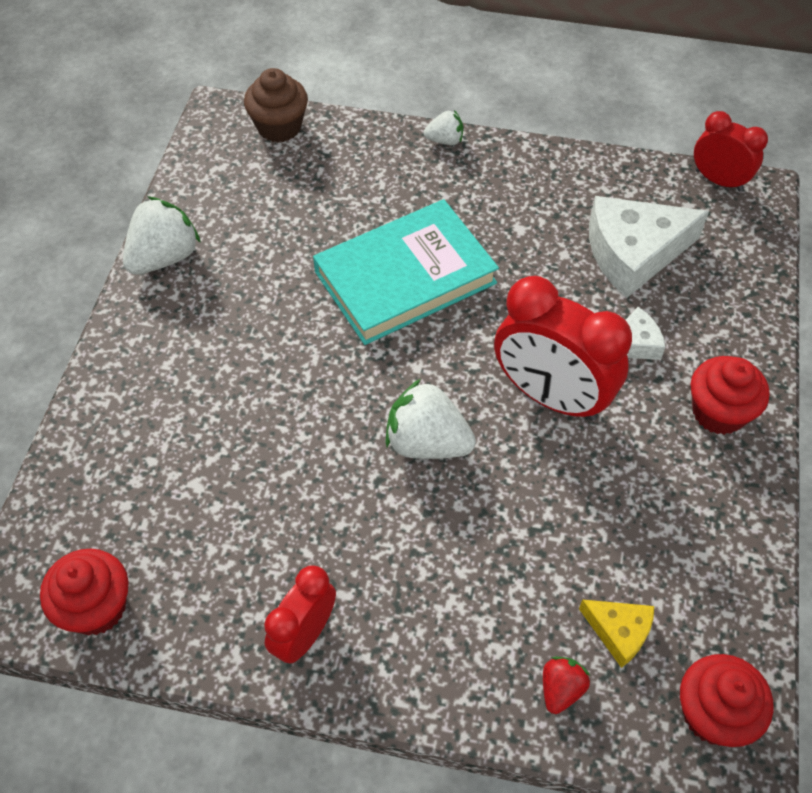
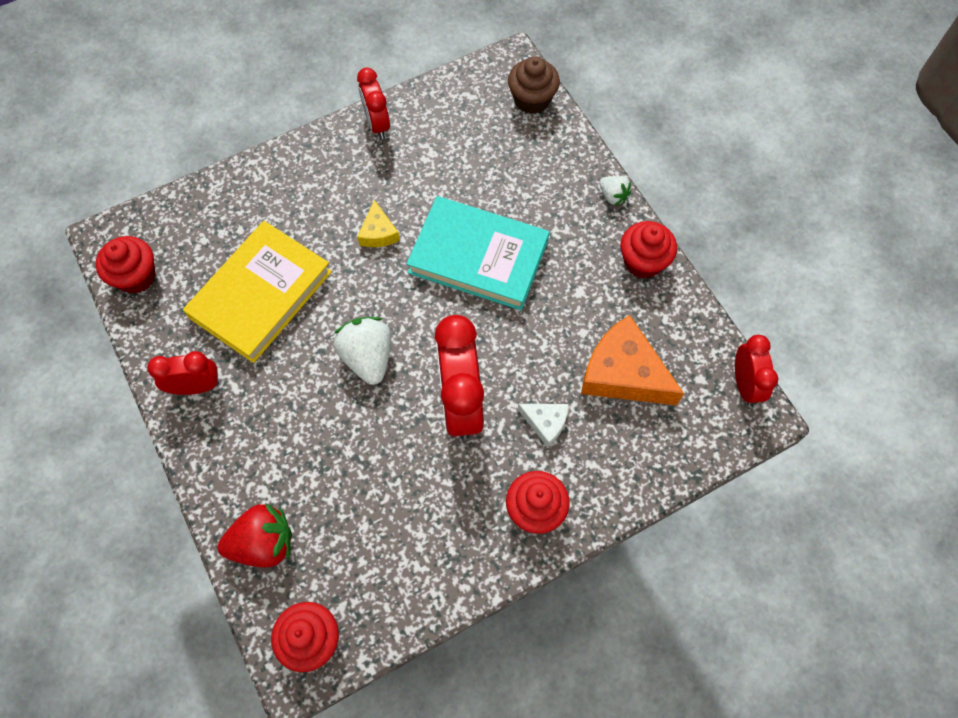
camera: 50 degrees right, 10 degrees up
white strawberry [123,197,201,275] -> red clock [357,68,390,139]
red strawberry [543,657,590,714] -> red strawberry [218,503,292,568], size x1.83
yellow cheese [579,600,654,668] -> yellow cheese moved to [357,200,400,247]
white cheese [589,196,709,298] -> orange cheese [581,315,684,405]
none -> yellow book [183,221,332,363]
none -> red cupcake [620,221,677,279]

